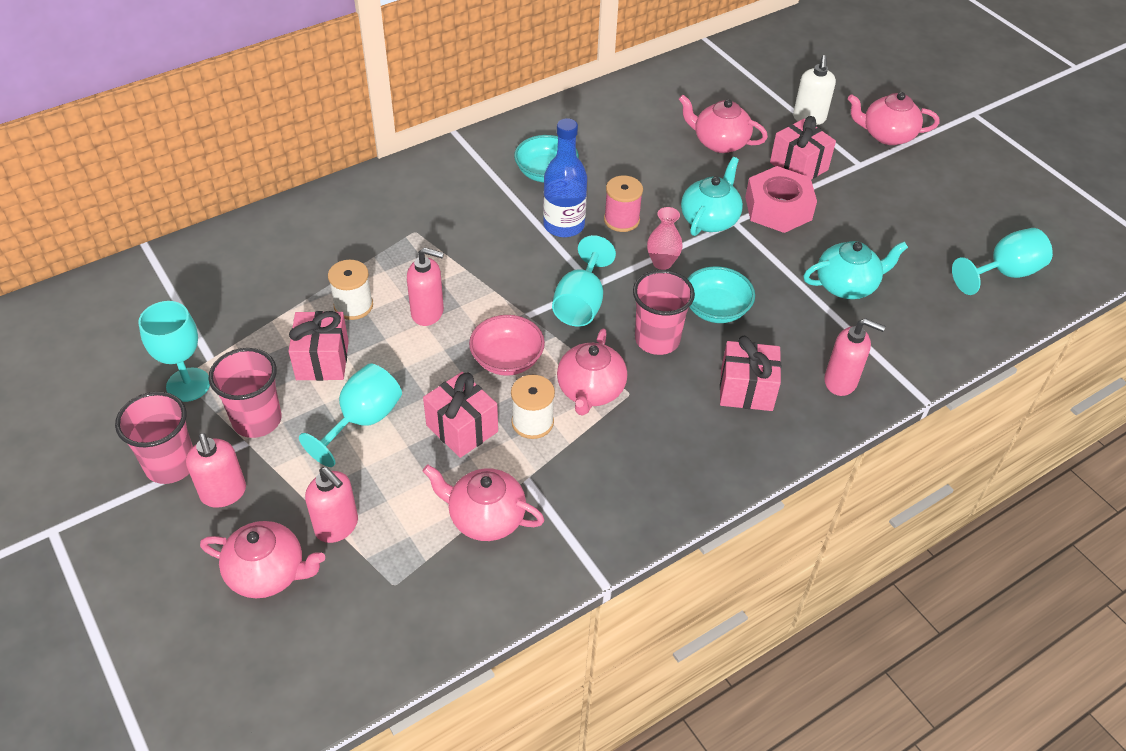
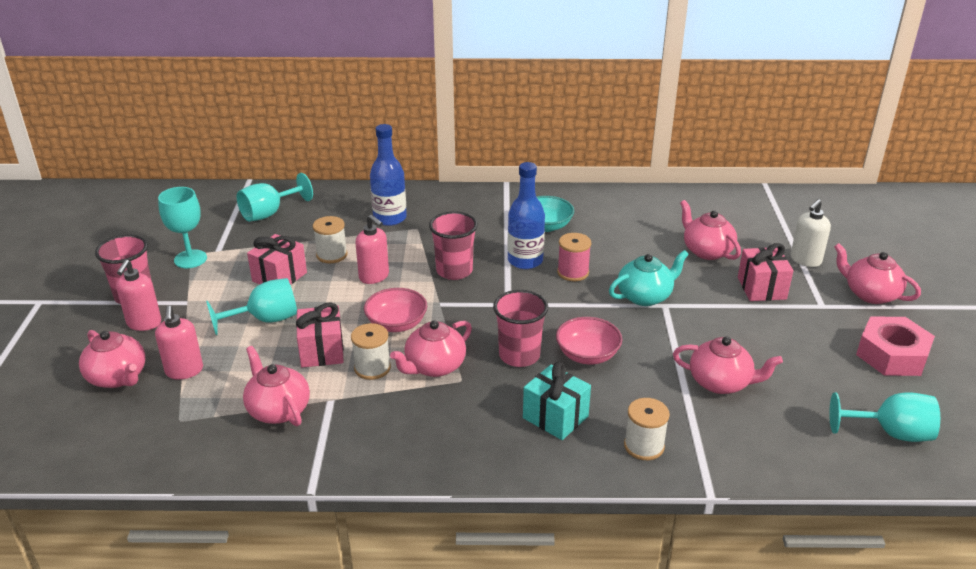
camera: 35 degrees right, 15 degrees down
pink cup [209,348,282,438] -> pink cup moved to [429,211,478,280]
turquoise goblet [552,235,616,327] -> turquoise goblet moved to [237,173,313,222]
pink vase [647,207,683,270] -> none
turquoise bowl [687,266,755,323] -> pink bowl [556,317,623,364]
pink gift [720,336,781,411] -> turquoise gift [523,362,591,440]
pink nut [745,166,817,233] -> pink nut moved to [856,316,935,376]
turquoise teapot [803,241,908,299] -> pink teapot [673,337,783,394]
pink soap dispenser [824,318,885,396] -> white spool [624,398,670,460]
none -> blue bottle [370,124,407,226]

